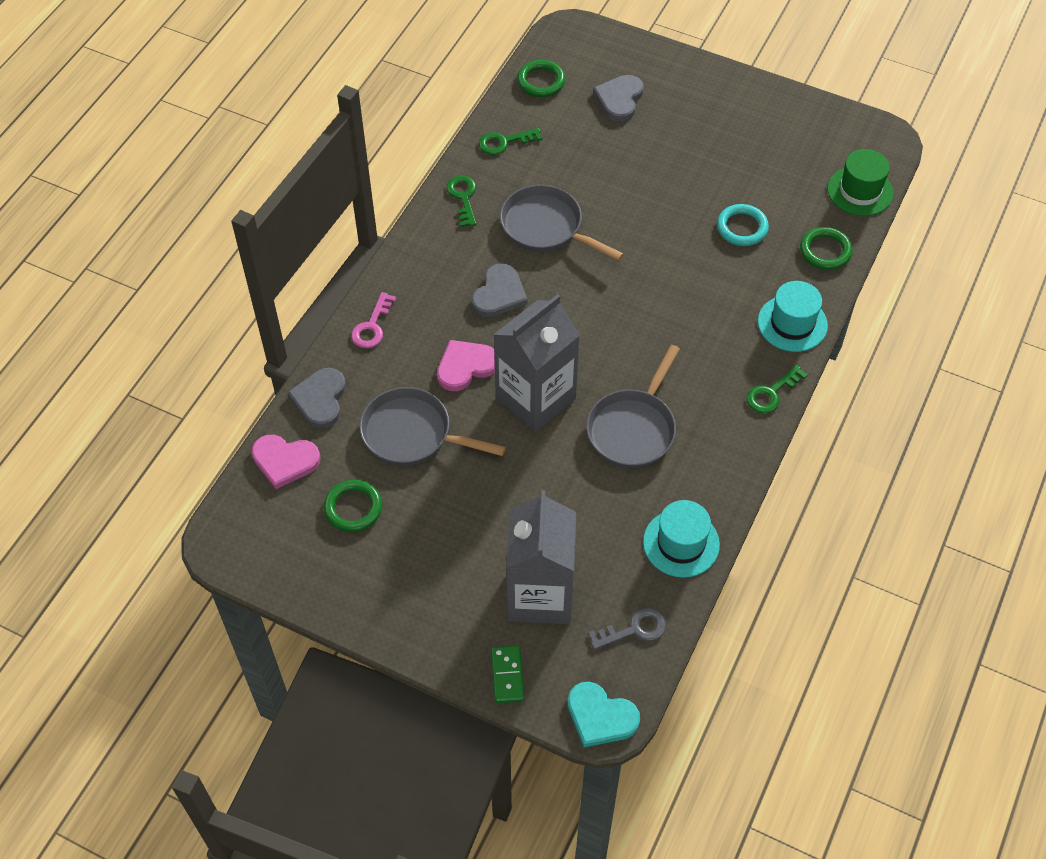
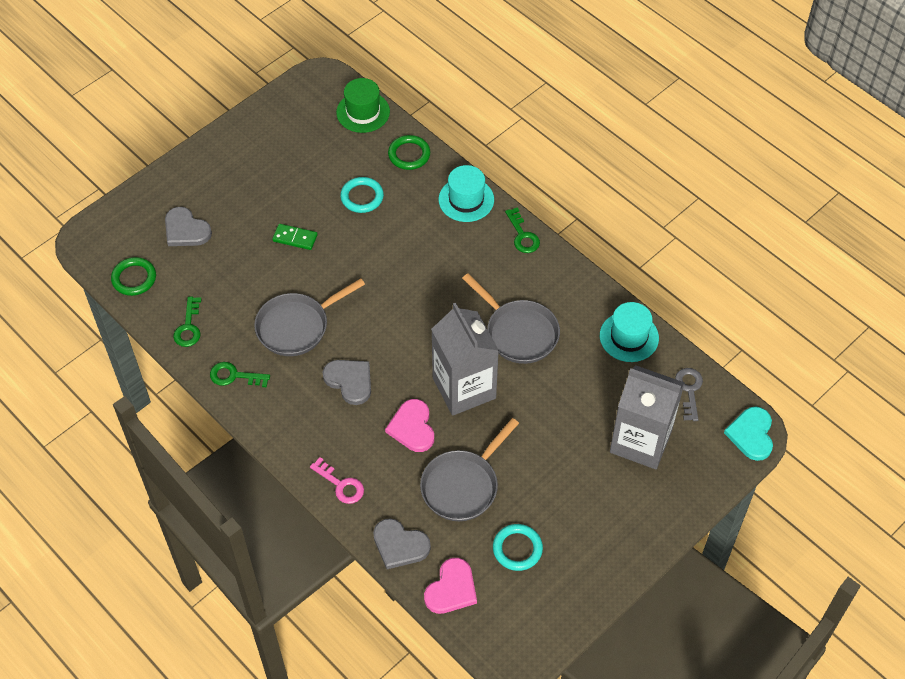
camera: 70 degrees left, 0 degrees up
green ring [324,480,382,532] -> turquoise ring [493,524,543,571]
green domino [491,645,524,703] -> green domino moved to [272,224,318,250]
turquoise heart [568,682,640,747] -> turquoise heart turned 135 degrees clockwise [724,407,773,461]

